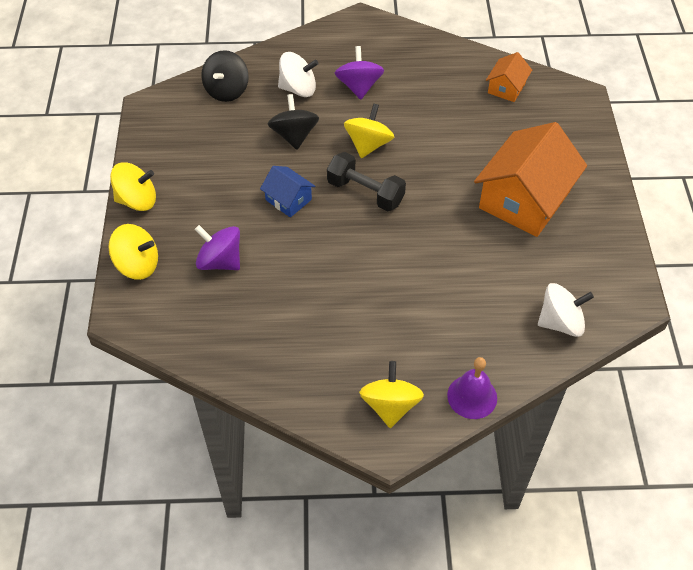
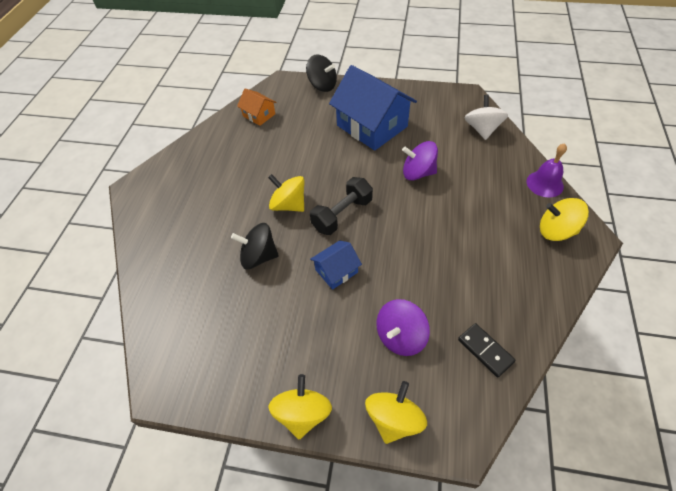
camera: 75 degrees left, 0 degrees up
black spinning top [201,50,249,102] -> black spinning top moved to [306,55,337,92]
white spinning top [278,52,318,97] -> none
purple spinning top [335,46,384,100] -> purple spinning top moved to [402,141,438,181]
orange house [474,122,587,237] -> blue house [329,65,417,150]
none -> black domino [458,323,516,377]

